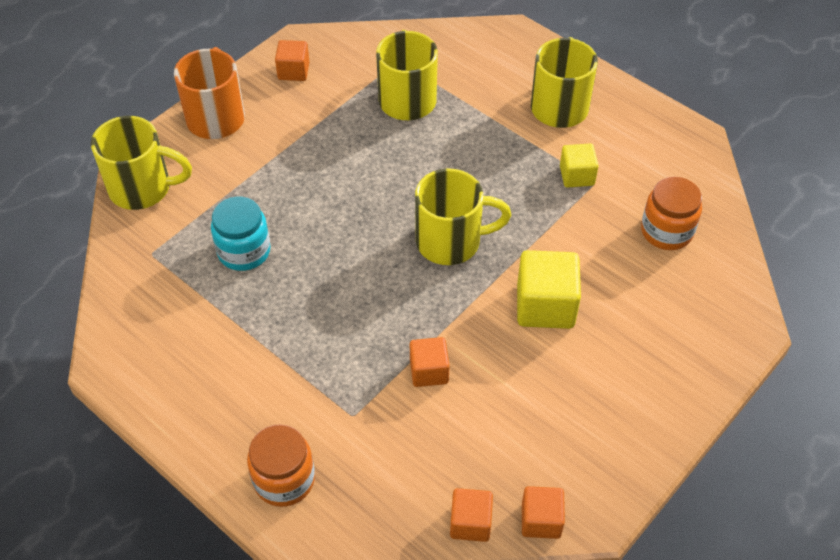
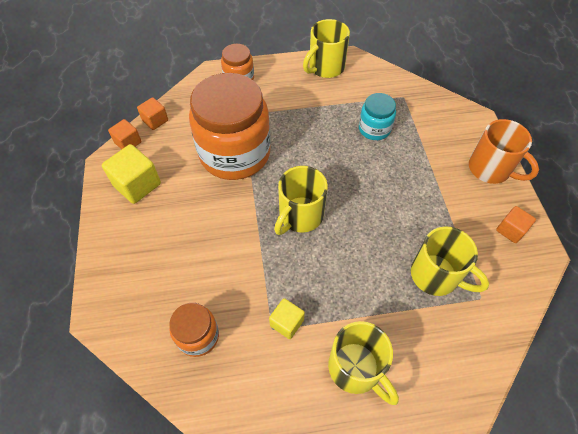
camera: 130 degrees right, 5 degrees up
yellow mug [91,116,192,210] -> yellow mug moved to [303,19,350,78]
orange cube [410,337,450,387] -> orange jar [189,73,271,180]
yellow cube [517,250,581,329] -> yellow cube moved to [102,144,161,204]

